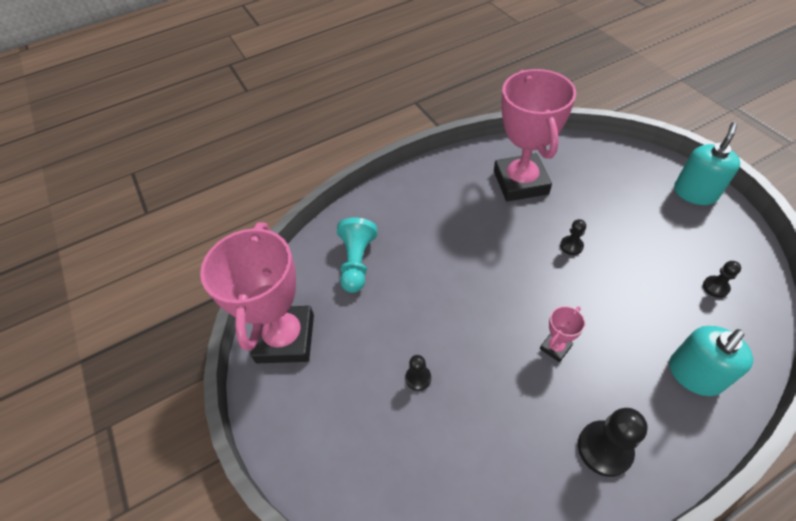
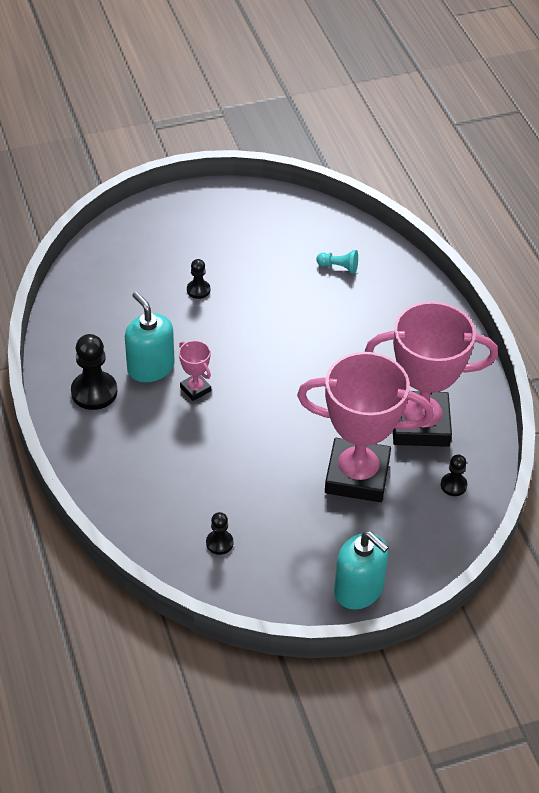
camera: 95 degrees right, 5 degrees down
pink trophy [200,222,314,363] -> pink trophy moved to [297,352,434,502]
turquoise pawn [337,218,378,293] -> turquoise pawn [316,250,358,274], size x0.55
black pawn [560,219,586,255] -> black pawn moved to [441,455,467,496]
turquoise soap dispenser [669,326,753,396] -> turquoise soap dispenser moved to [125,292,175,382]

